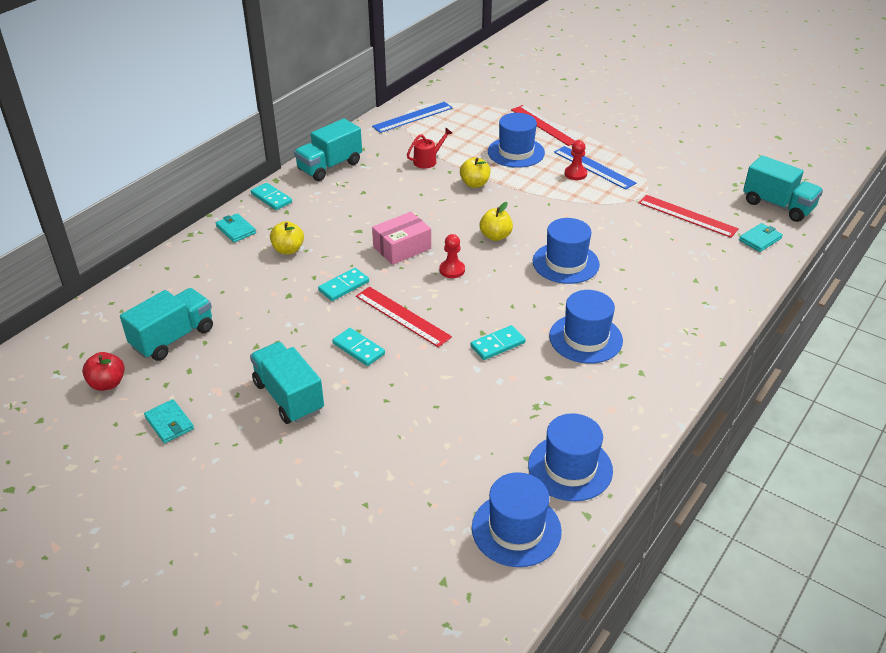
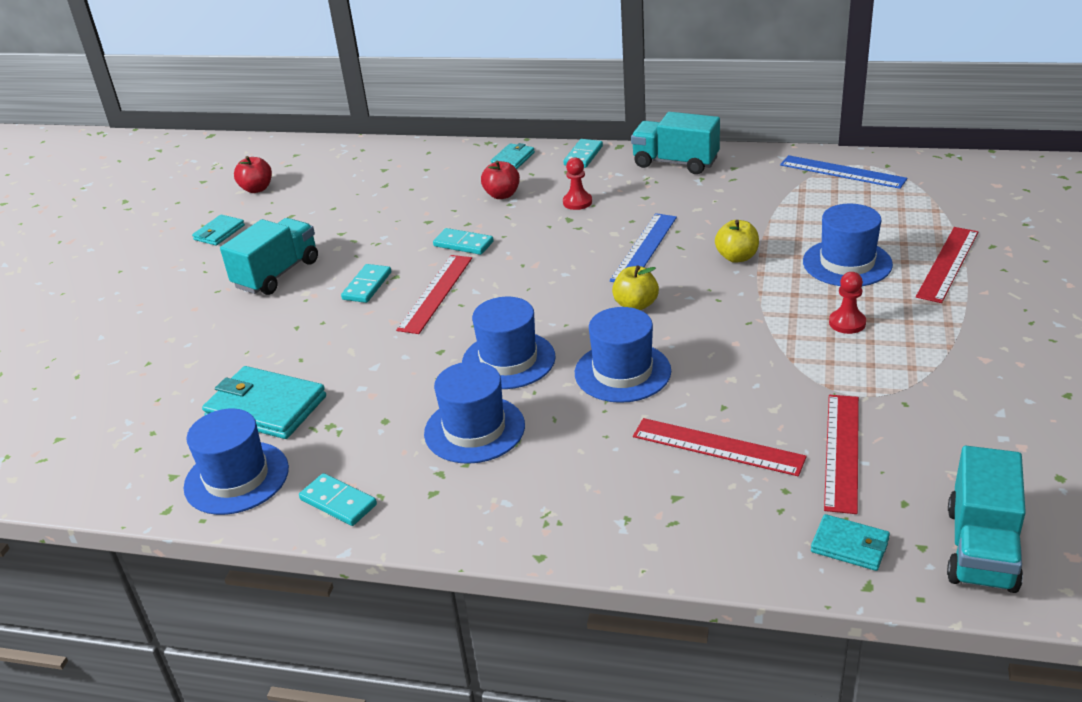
camera: 70 degrees right, 5 degrees down
turquoise truck [120,288,213,361] -> none
yellow apple [270,221,304,254] -> red apple [481,160,520,199]
pink box [372,212,431,265] -> none
red watering can [407,128,452,169] -> none
red pawn [439,234,465,278] -> red pawn moved to [563,157,592,210]
turquoise domino [471,325,526,360] -> turquoise domino moved to [299,473,377,526]
blue hat [472,472,562,567] -> blue hat moved to [462,297,556,389]
blue ruler [554,146,636,190] -> blue ruler moved to [610,213,677,282]
none -> turquoise wallet [202,366,326,439]
none -> red ruler [633,418,807,476]

